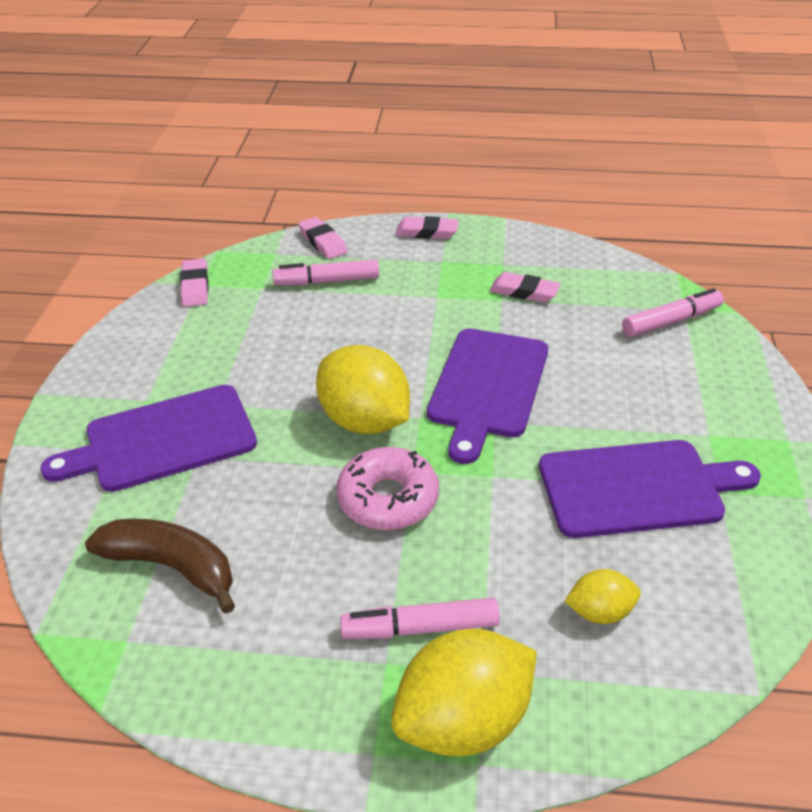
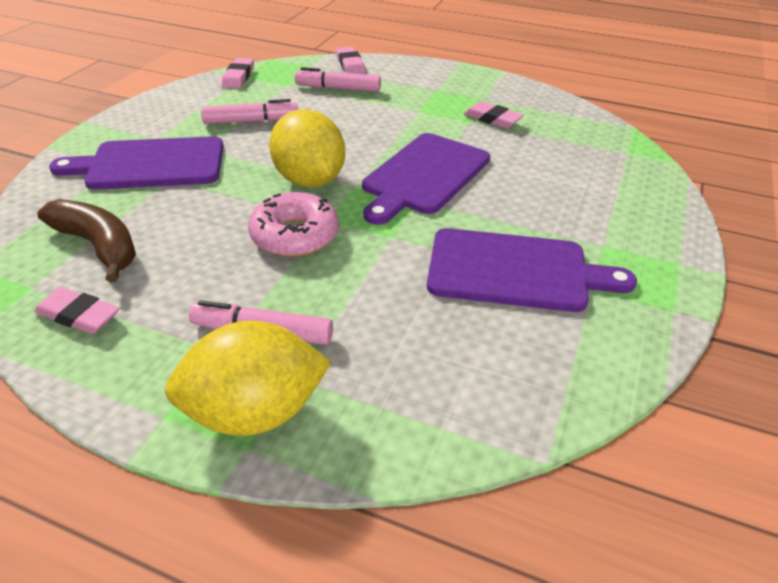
camera: 15 degrees right, 0 degrees up
pink eraser [395,216,459,239] -> pink eraser moved to [35,287,119,334]
yellow lemon [564,569,641,624] -> none
pink marker [622,288,724,337] -> pink marker moved to [201,99,298,124]

